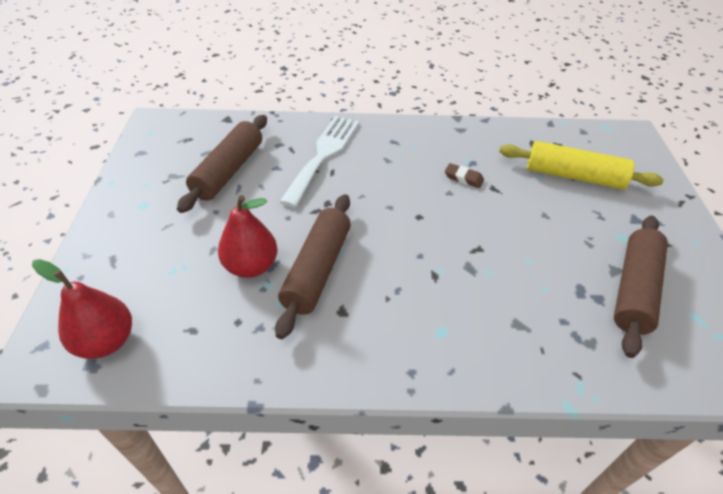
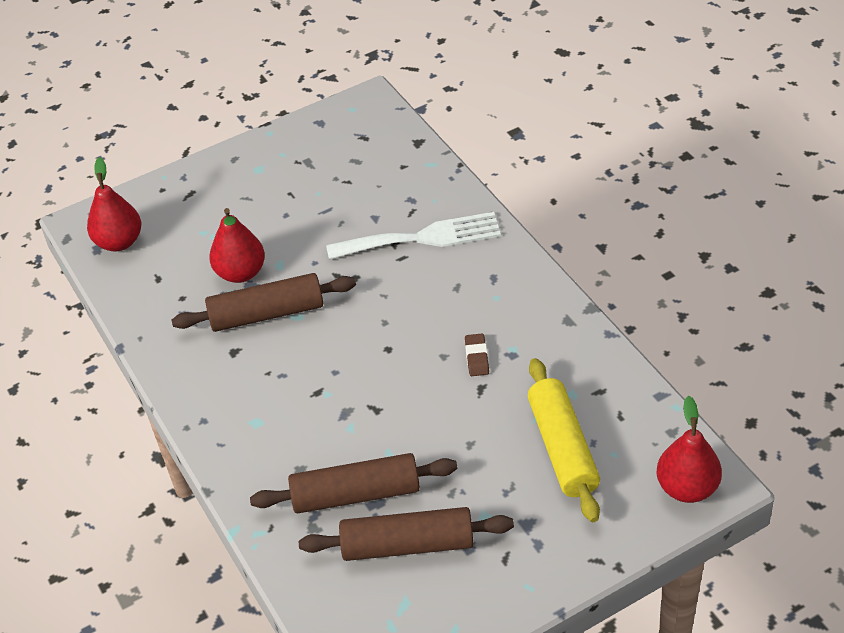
camera: 65 degrees right, 0 degrees up
brown rolling pin [177,115,267,213] -> brown rolling pin moved to [250,453,458,514]
none -> red pear [657,396,722,503]

